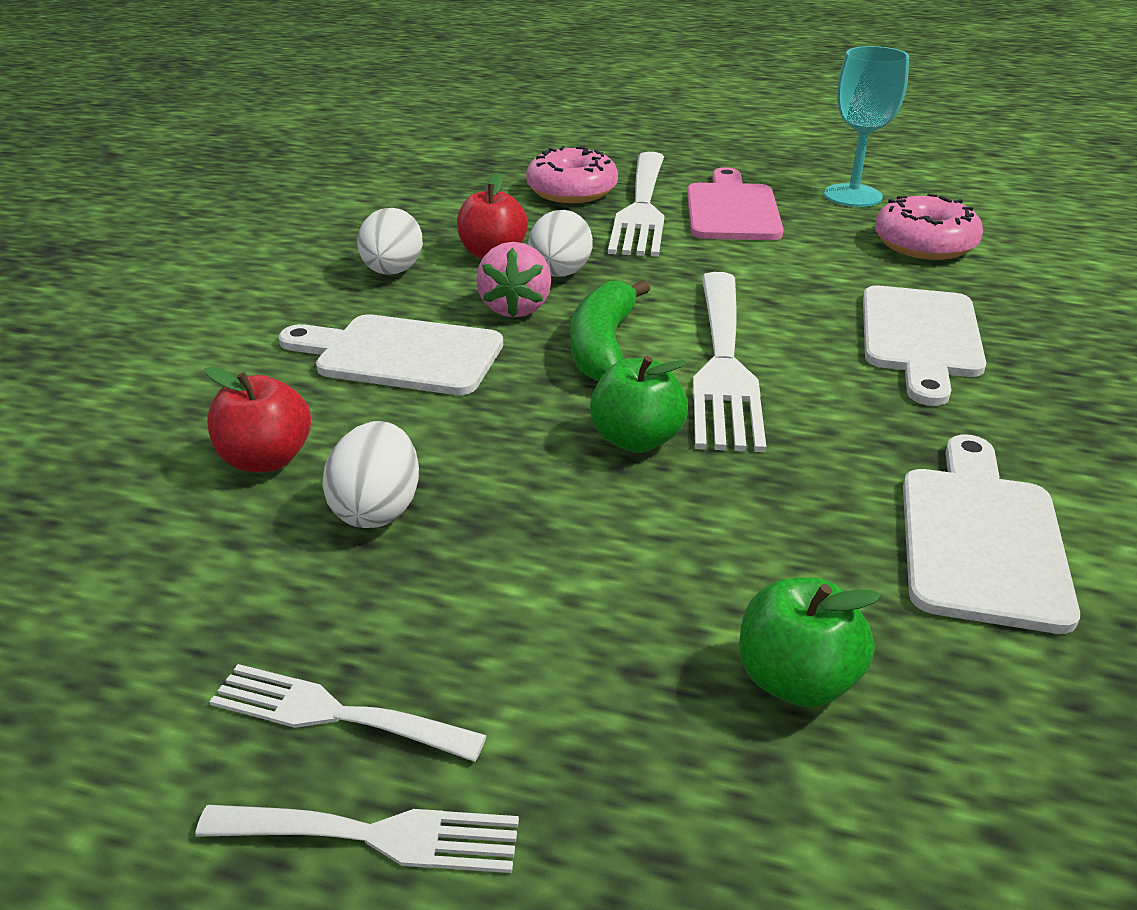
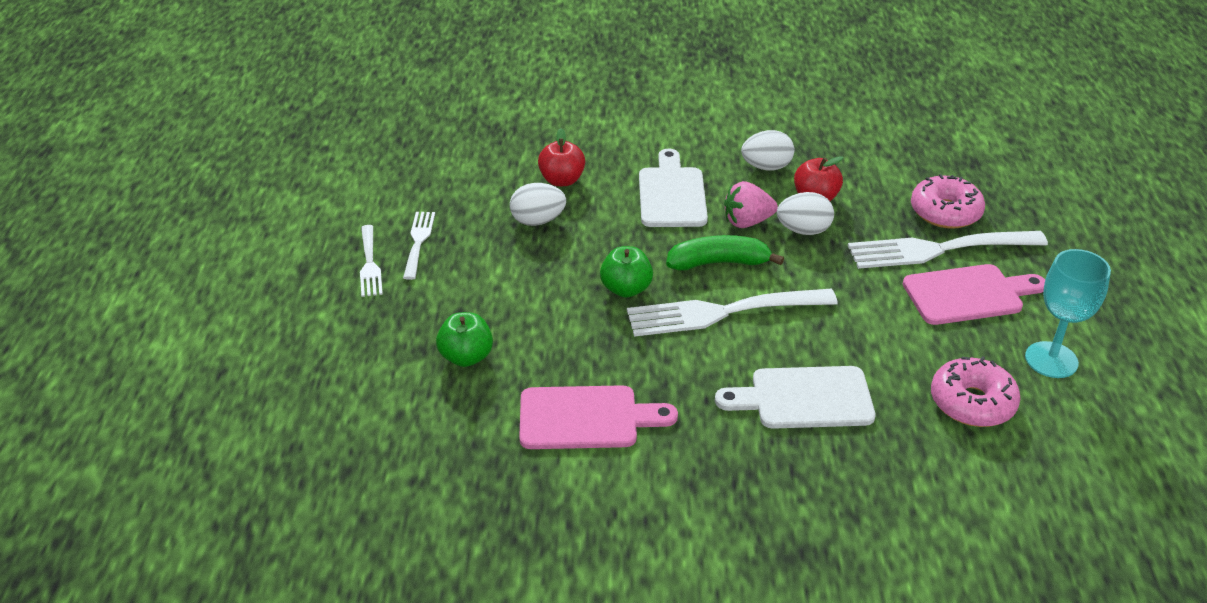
camera: 75 degrees right, 5 degrees up
white cutting board [903,434,1080,634] -> pink cutting board [519,385,678,449]

